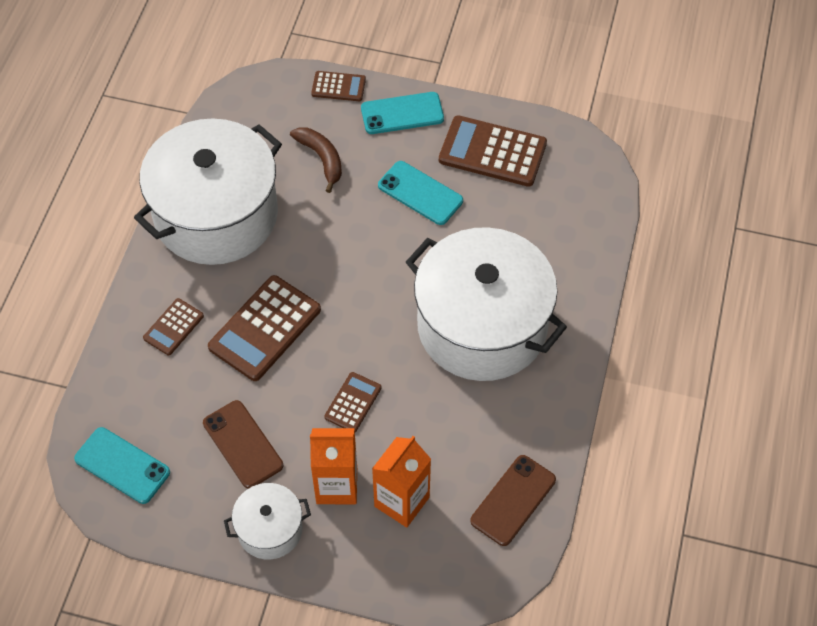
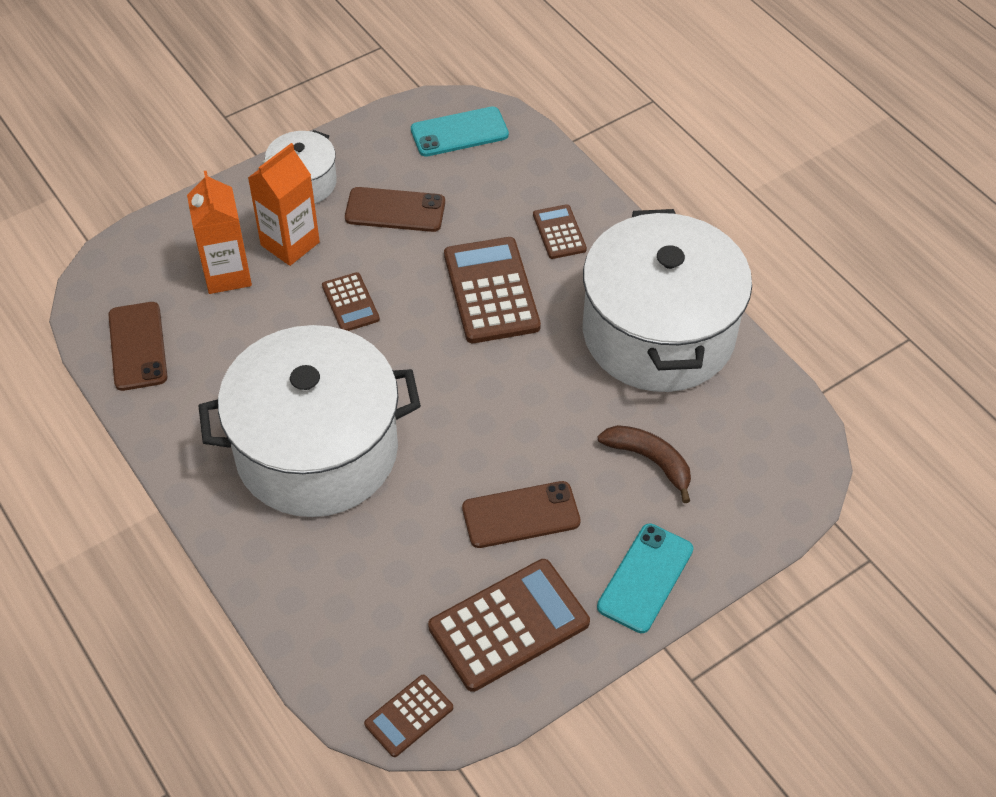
camera: 130 degrees right, 5 degrees down
brown banana [290,127,342,193] -> brown banana turned 150 degrees counterclockwise [597,425,691,503]
brown calculator [311,71,366,101] -> brown calculator moved to [364,675,453,757]
turquoise phone [378,161,463,225] -> brown phone [462,481,581,548]

